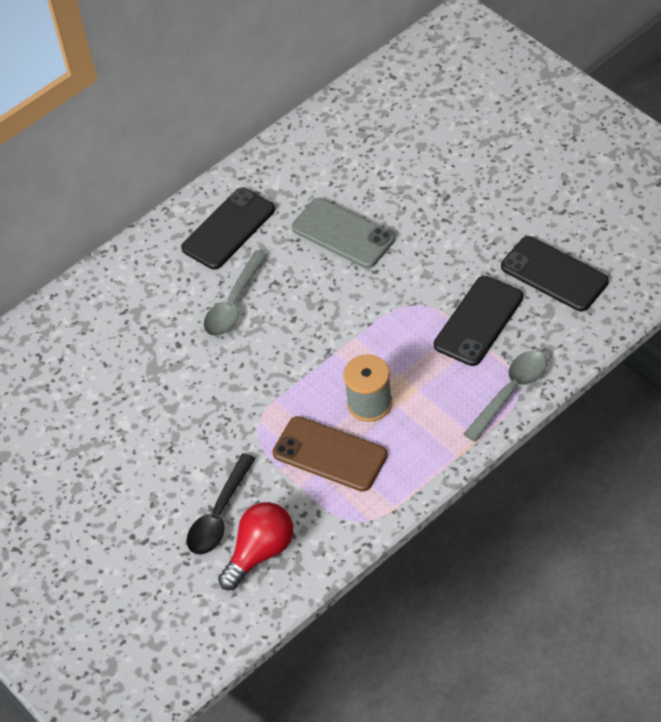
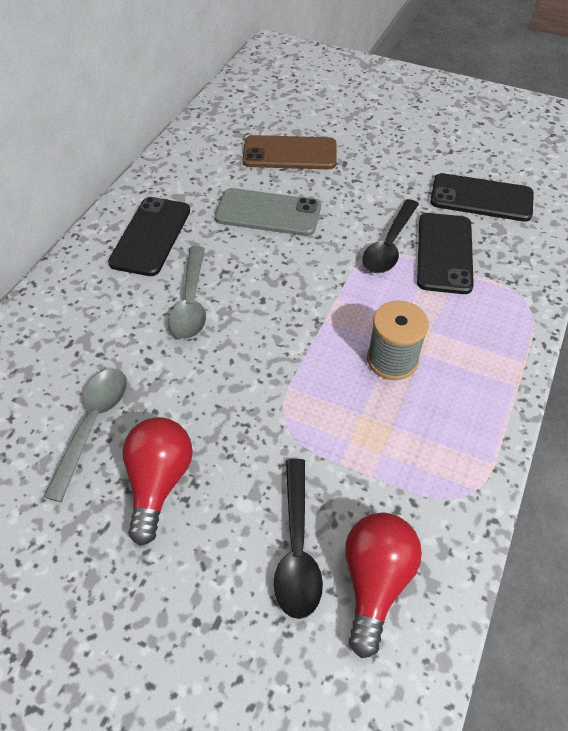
camera: 30 degrees left, 0 degrees up
brown phone [273,416,387,492] -> brown phone moved to [242,135,336,169]
grey spoon [464,351,547,442] -> grey spoon moved to [44,369,127,502]
none -> red light bulb [123,417,193,546]
none -> black spoon [362,199,419,273]

